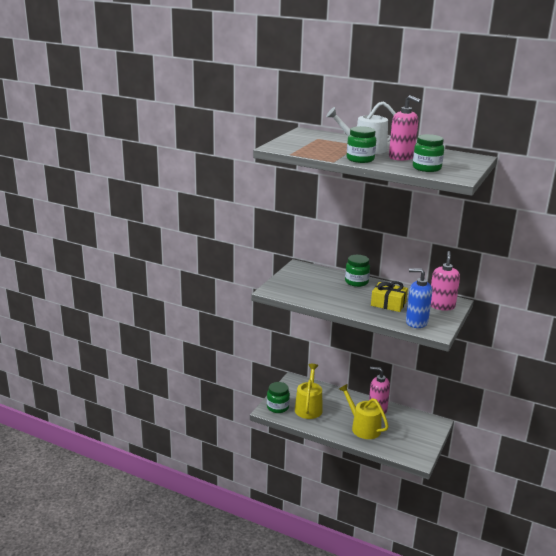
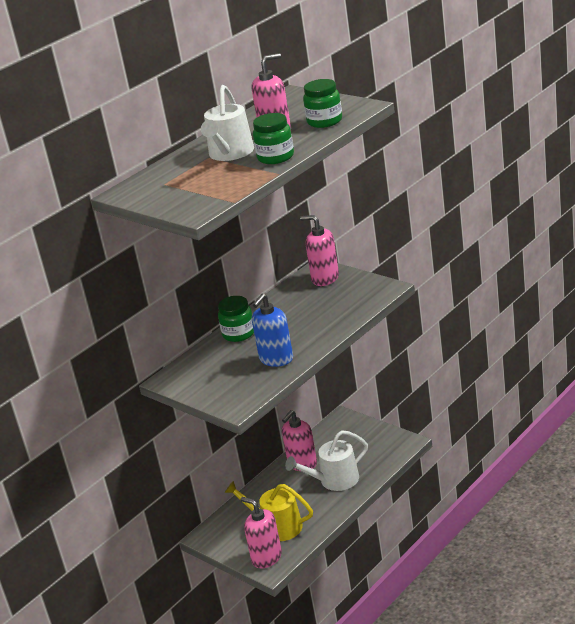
camera: 70 degrees left, 5 degrees up
green jar [267,382,290,413] -> pink soap dispenser [241,497,282,568]
yellow watering can [339,384,389,439] -> white watering can [285,430,368,491]
yellow gift [371,281,408,312] -> none
blue soap dispenser [406,268,432,328] -> blue soap dispenser moved to [252,294,293,367]

